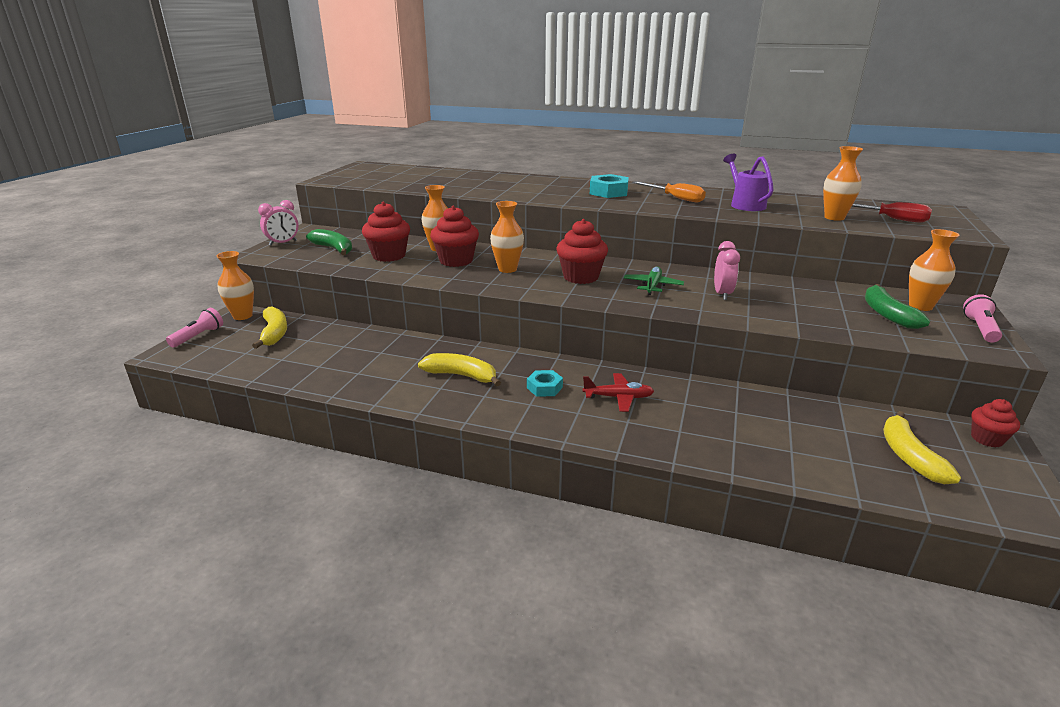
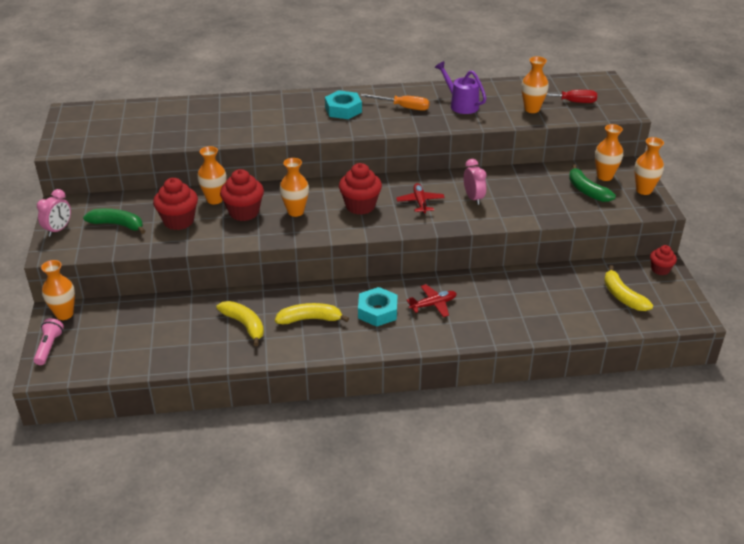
camera: 25 degrees left, 10 degrees up
yellow banana [252,307,287,349] -> yellow banana moved to [216,301,264,346]
turquoise nut [527,370,563,397] -> turquoise nut [358,287,398,327], size x1.60
green plane [624,267,684,295] -> red plane [396,183,445,214]
pink flashlight [963,294,1002,343] -> orange vase [634,137,664,195]

